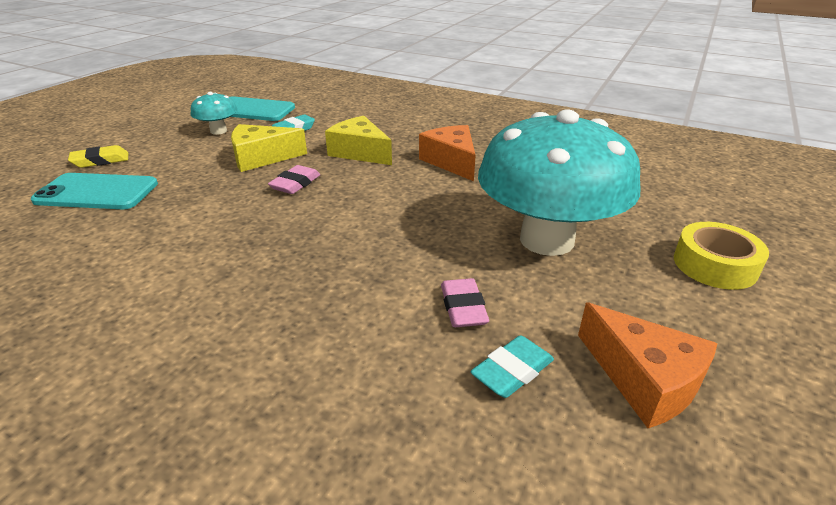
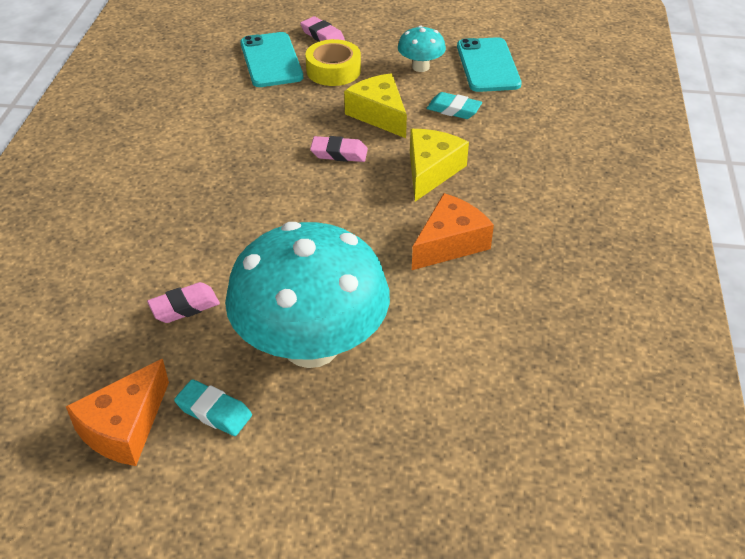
camera: 70 degrees right, 10 degrees up
yellow eraser [68,145,128,168] -> pink eraser [300,16,345,42]
turquoise eraser [470,335,554,398] -> turquoise eraser moved to [174,379,252,436]
yellow tape [674,222,769,290] -> yellow tape moved to [306,39,361,86]

